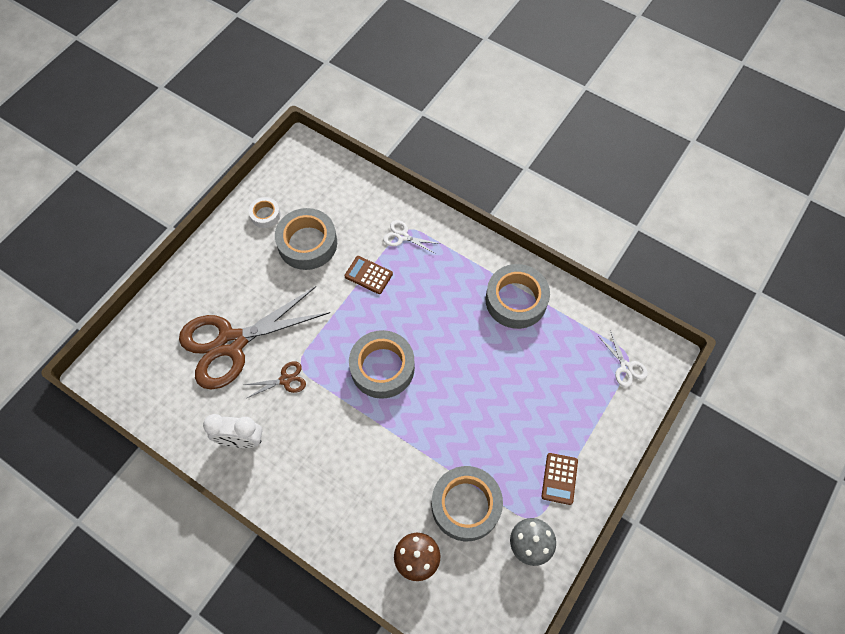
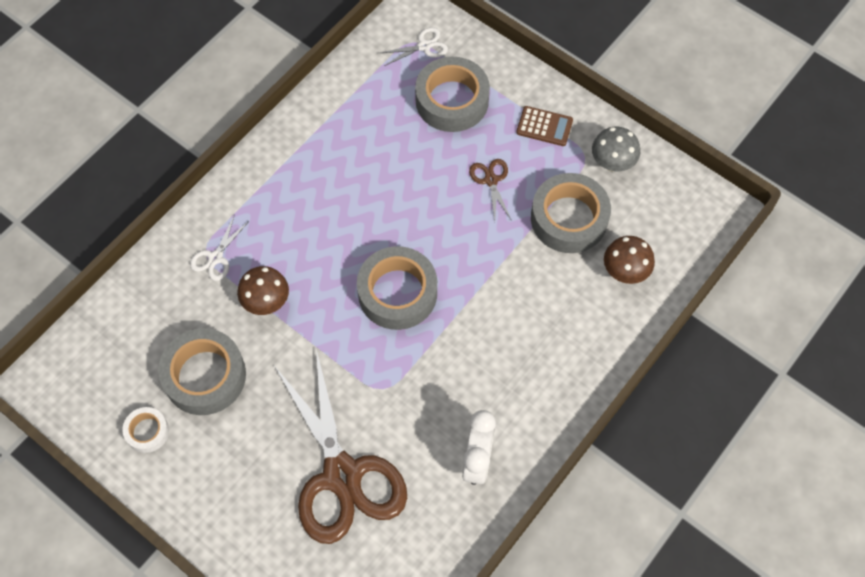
camera: 85 degrees left, 0 degrees up
brown scissors [245,362,306,398] -> brown scissors moved to [469,159,511,220]
brown calculator [345,256,393,294] -> brown mushroom [237,266,289,315]
grey tape [486,264,550,329] -> grey tape moved to [415,57,490,132]

